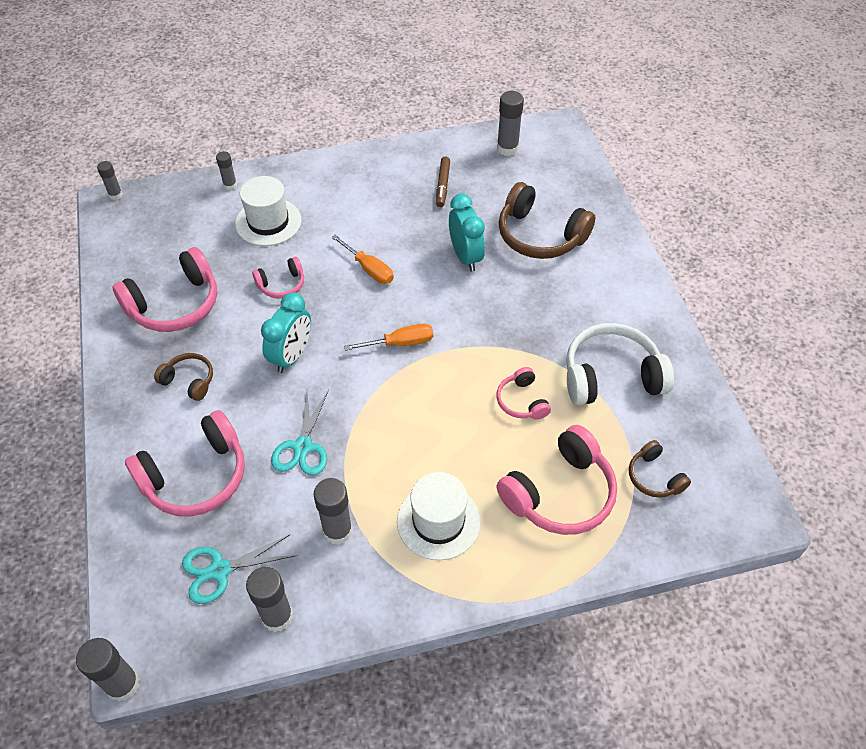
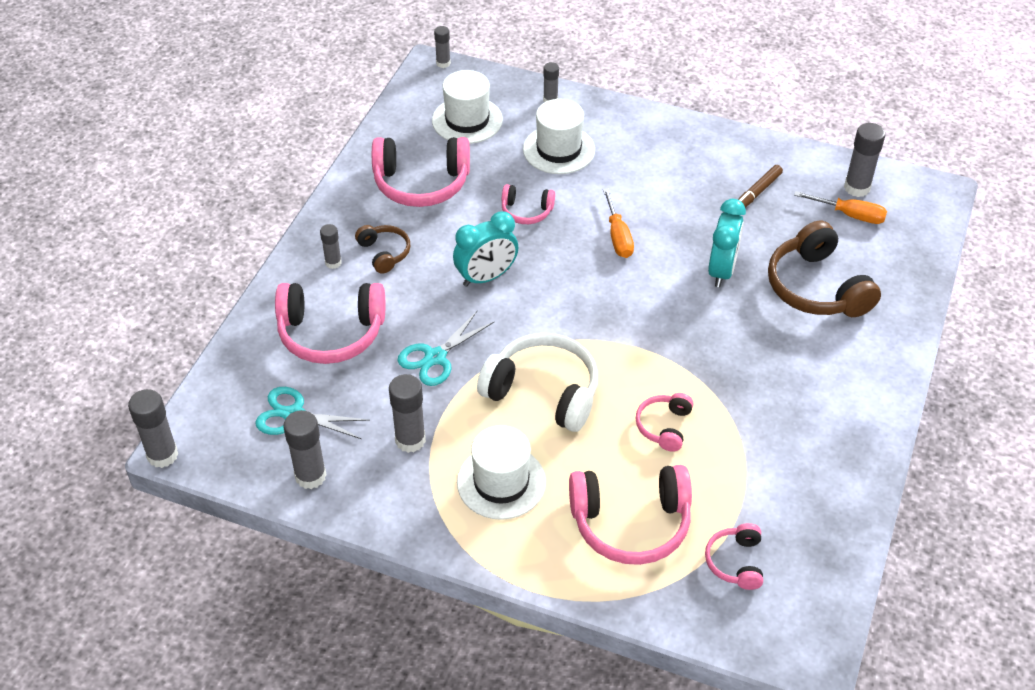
camera: 35 degrees right, 5 degrees down
orange screwdriver [344,324,433,351] -> orange screwdriver moved to [794,191,887,224]
white headphones [566,323,674,405] -> white headphones moved to [477,333,598,432]
brown headphones [629,440,691,498] -> pink headphones [705,523,763,590]
none -> grey glue stick [320,224,342,269]
none -> white hat [432,70,503,144]

